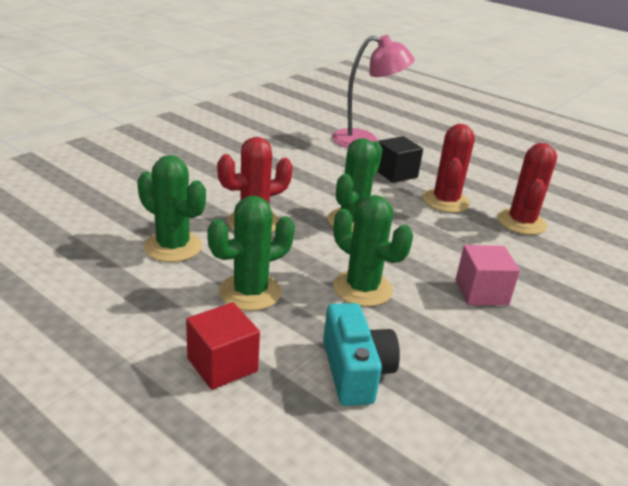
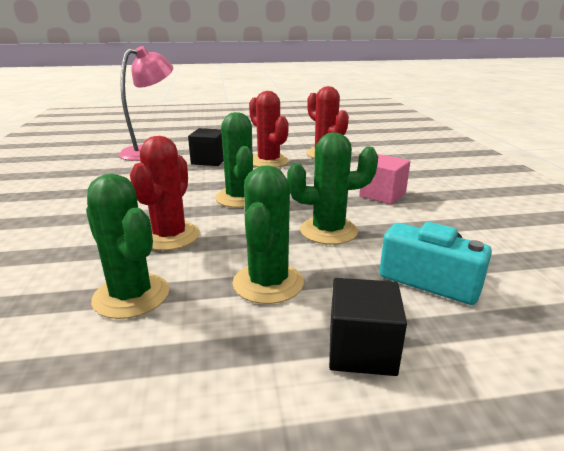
camera: 45 degrees left, 5 degrees down
green cactus [137,155,206,262] -> green cactus turned 60 degrees clockwise [86,174,169,319]
red cube [186,302,260,390] -> black cube [329,278,407,376]

